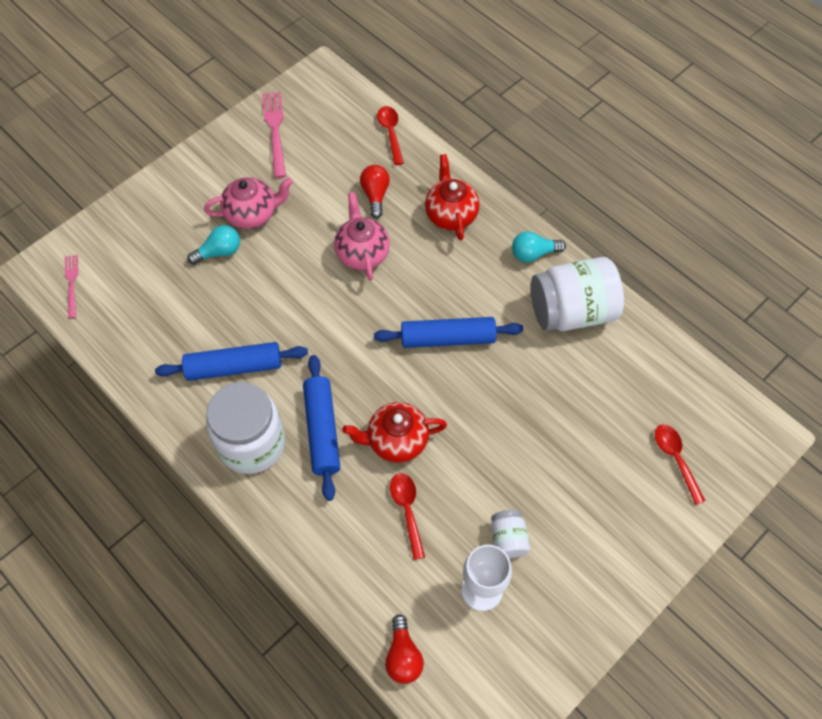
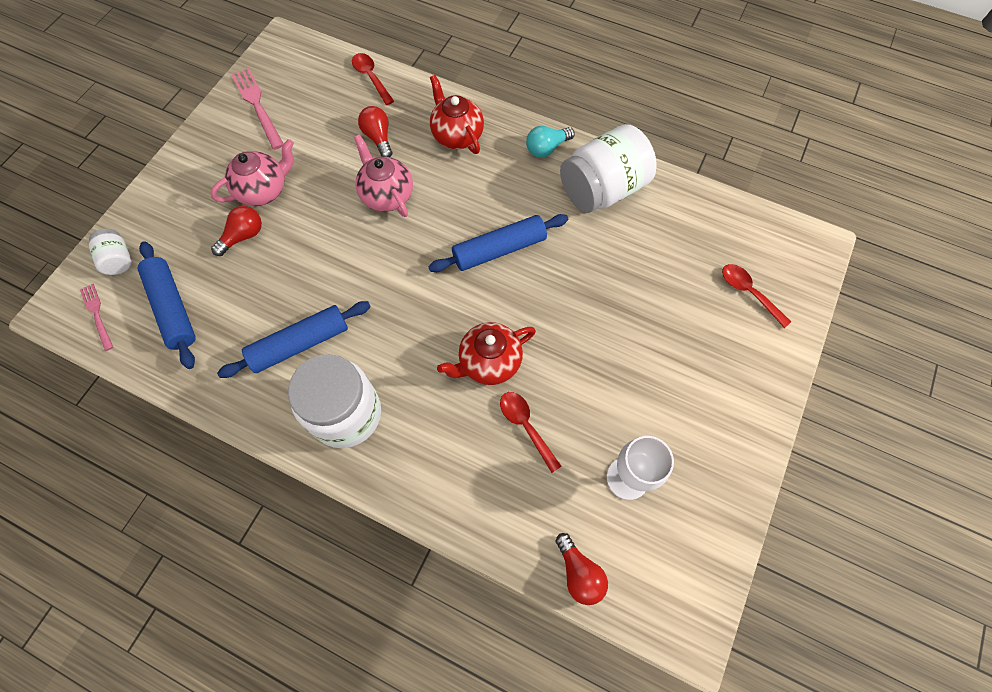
camera: 20 degrees left, 5 degrees up
turquoise light bulb [187,225,240,265] -> red light bulb [211,206,262,256]
blue rolling pin [303,355,340,501] -> blue rolling pin moved to [137,241,196,369]
white jar [491,510,530,558] -> white jar moved to [89,229,132,275]

